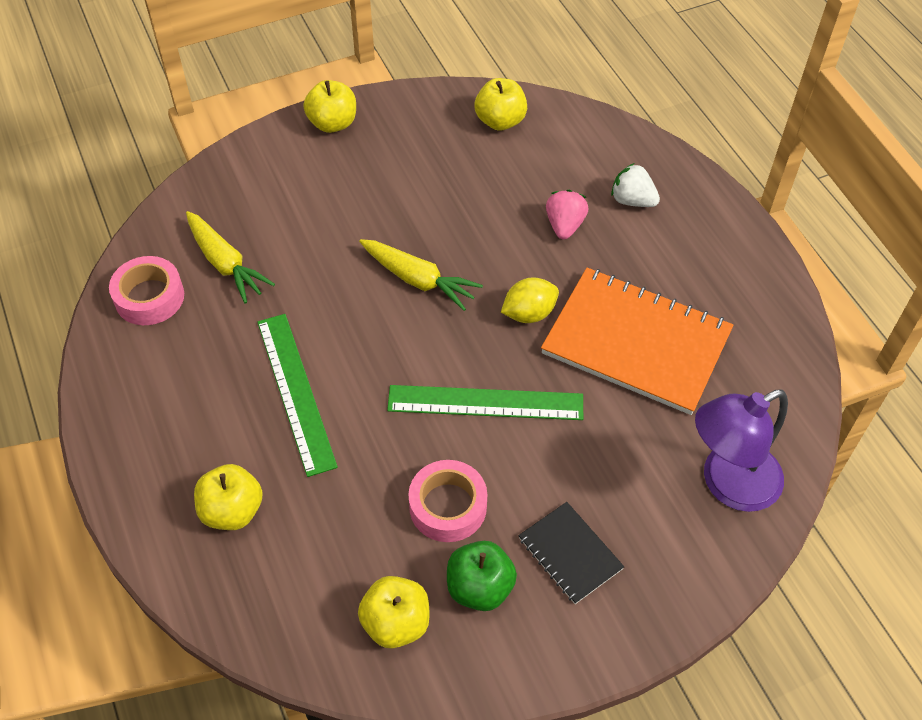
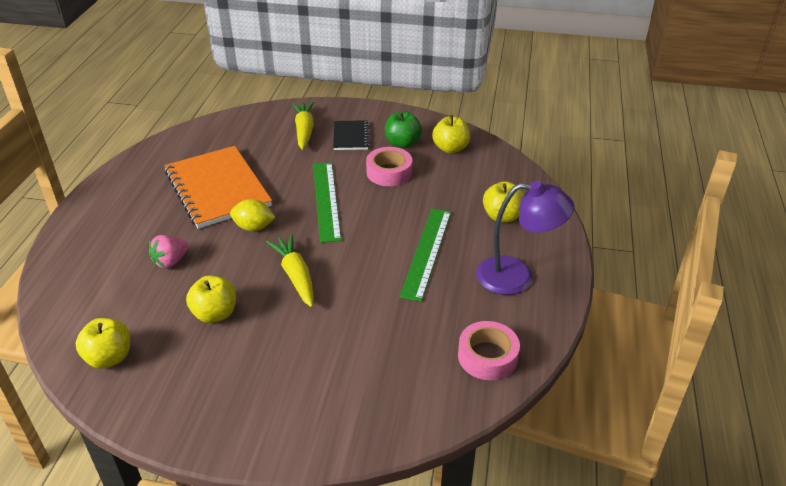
camera: 145 degrees left, 15 degrees down
yellow carrot [186,211,275,304] -> yellow carrot moved to [292,102,314,150]
yellow apple [303,80,356,133] -> yellow apple moved to [186,275,236,323]
green ruler [387,385,583,420] -> green ruler turned 45 degrees clockwise [313,162,341,243]
white strawberry [611,163,660,207] -> none
purple lamp [695,390,788,512] -> purple lamp moved to [476,181,574,295]

